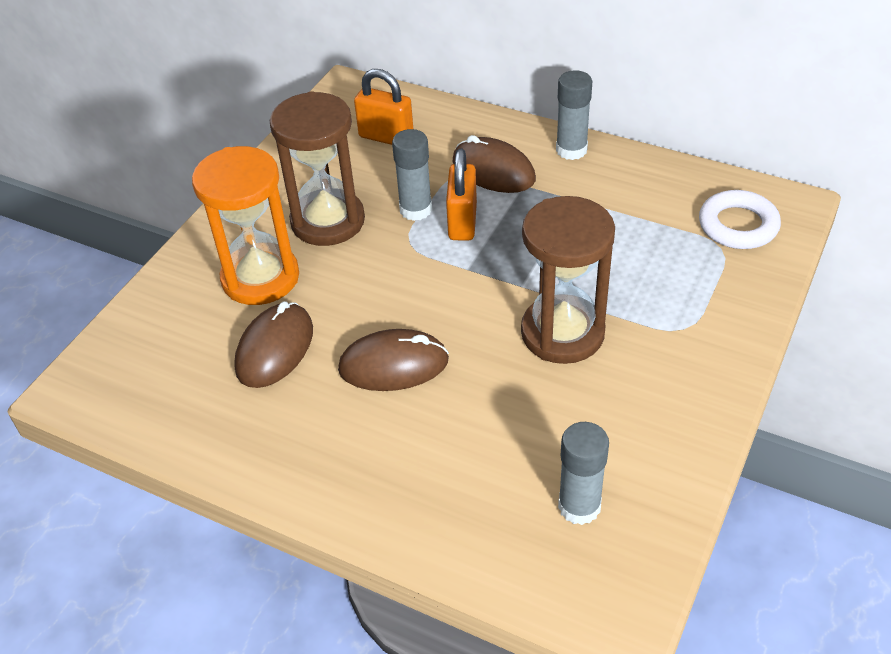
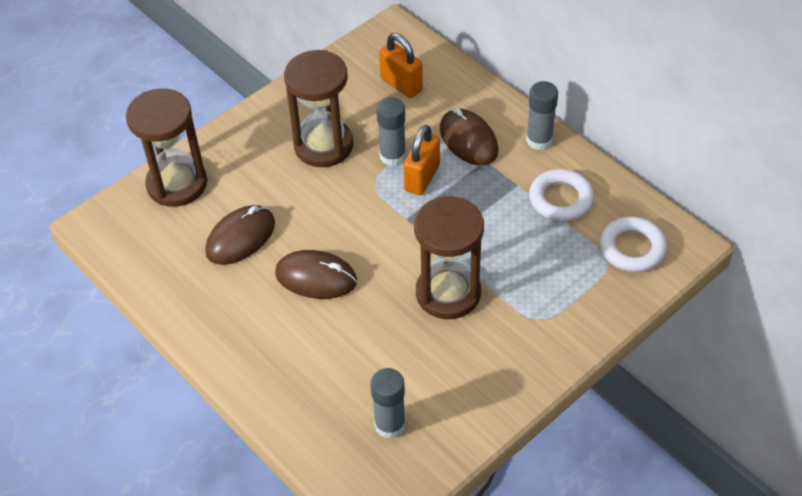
camera: 20 degrees right, 5 degrees up
orange hourglass [192,146,299,305] -> none
none -> brown hourglass [126,88,207,207]
none -> white ring [529,169,594,221]

